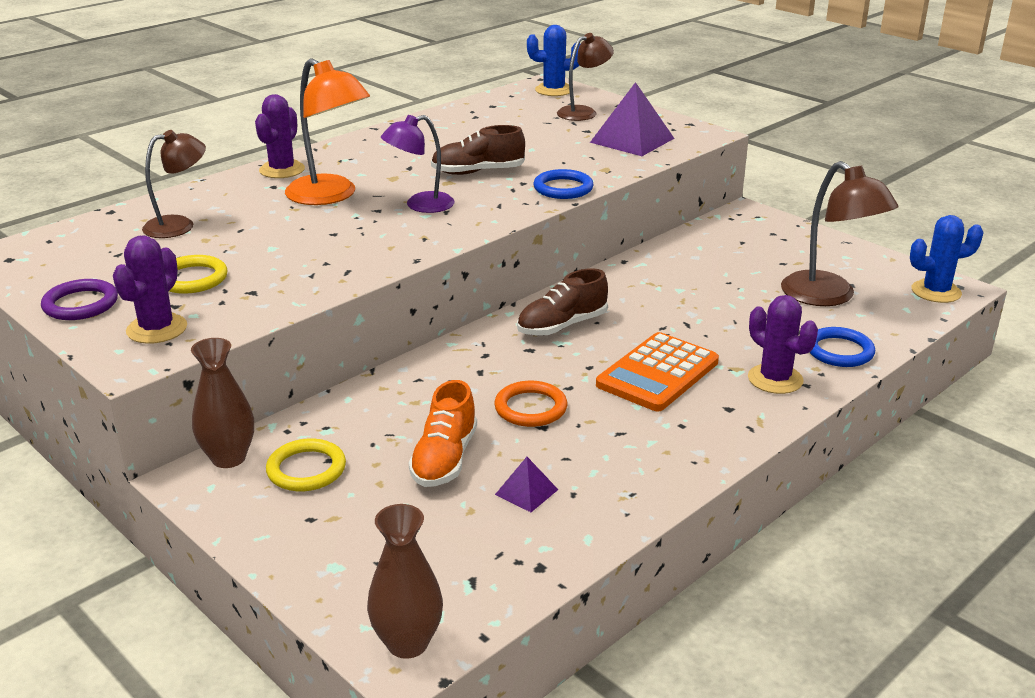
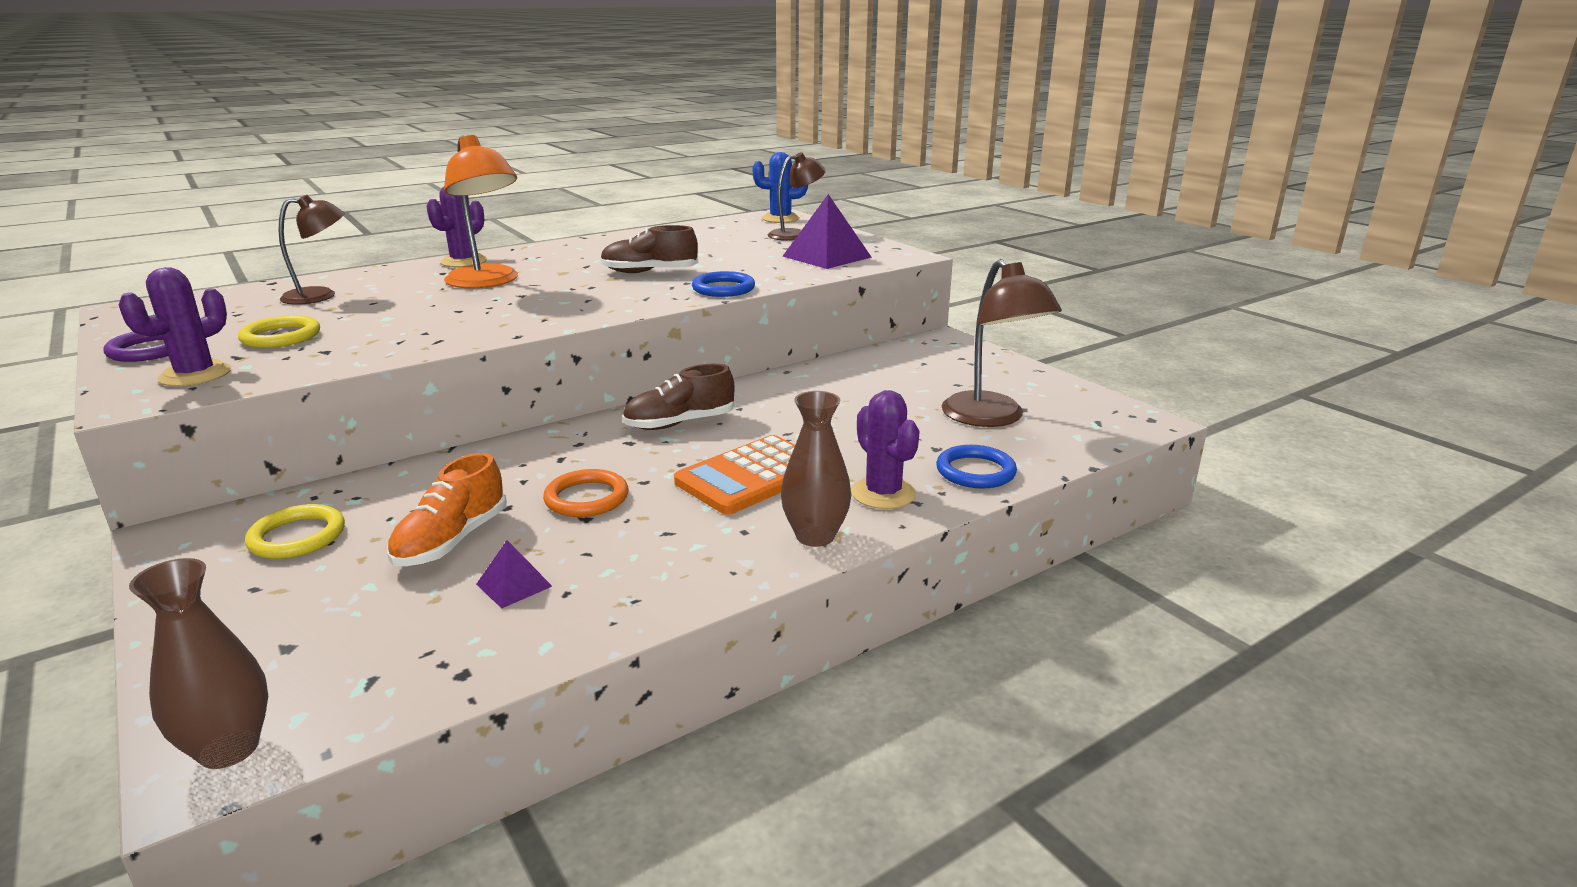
camera: 10 degrees right, 5 degrees down
brown vase [191,338,254,468] -> brown vase moved to [781,391,851,547]
purple lamp [381,115,454,213] -> none
blue cactus [910,215,984,303] -> none

